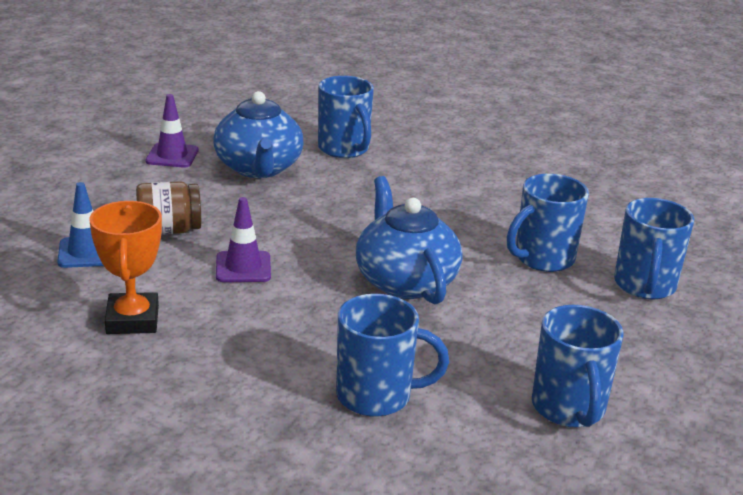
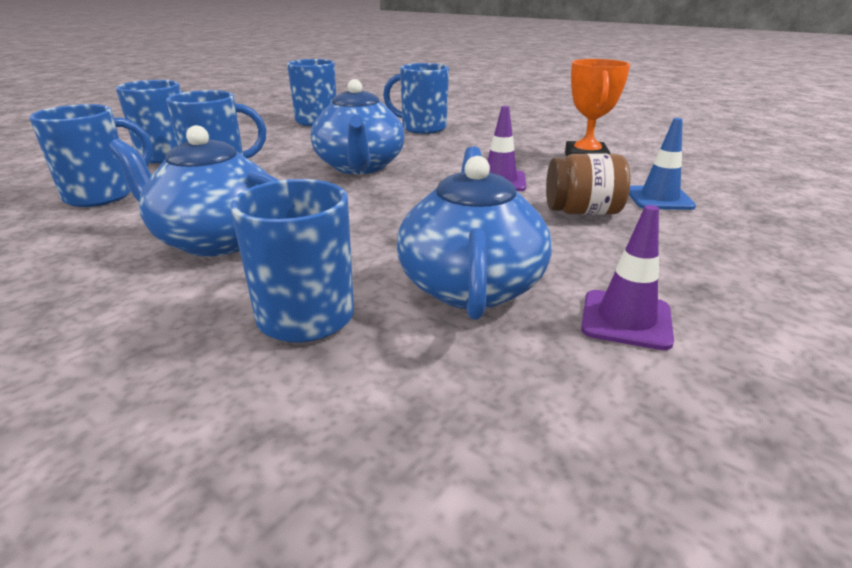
camera: 165 degrees left, 0 degrees up
none -> blue mug [29,104,153,207]
none -> blue teapot [108,125,279,257]

